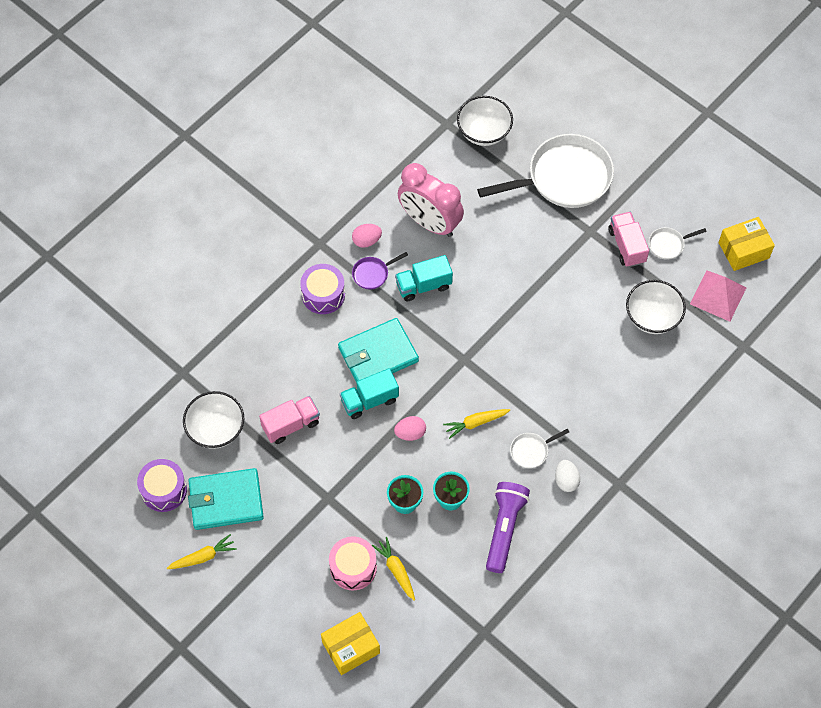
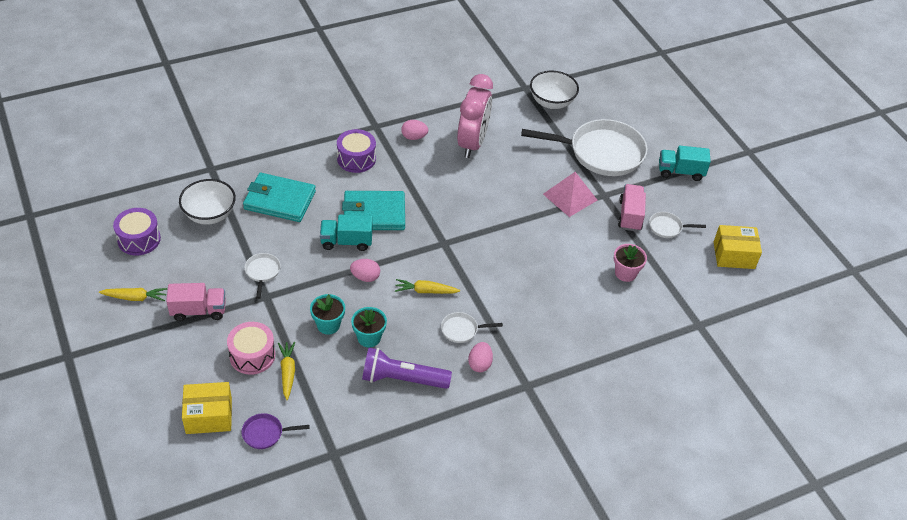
camera: 20 degrees right, 15 degrees down
turquoise wallet [188,468,264,530] -> turquoise wallet moved to [243,173,316,222]
pink truck [259,396,320,444] -> pink truck moved to [166,283,226,321]
purple pan [352,252,408,290] -> purple pan moved to [241,413,310,449]
turquoise truck [395,255,453,301] -> turquoise truck moved to [659,146,711,181]
pink clock [398,163,464,237] -> pink clock turned 135 degrees counterclockwise [457,74,493,158]
purple flashlight [486,482,530,573] -> purple flashlight turned 120 degrees counterclockwise [362,348,452,389]
white egg [555,460,580,492] -> pink egg [468,342,493,372]
white bowl [626,280,686,334] -> pink flower pot [614,244,647,282]
pink pyramid [690,270,747,322] -> pink pyramid moved to [543,172,597,217]
none -> white pan [245,253,281,299]

